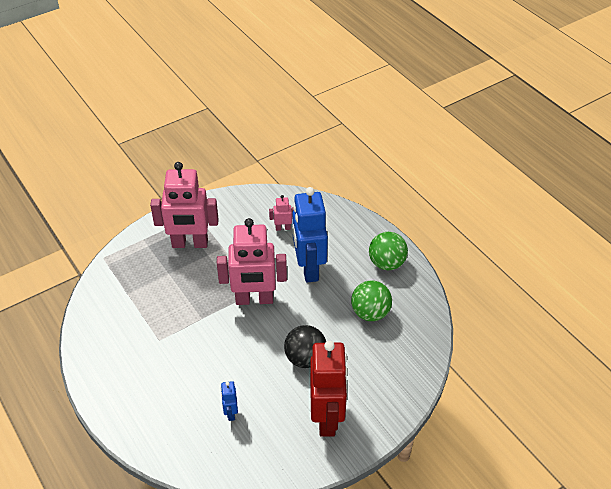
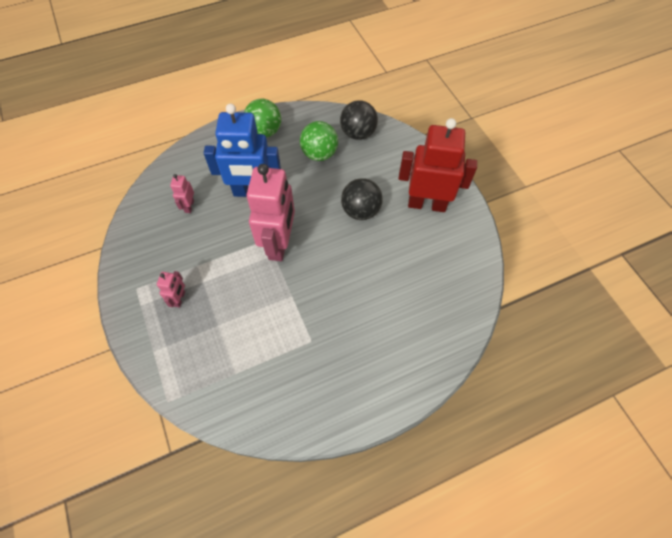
camera: 80 degrees left, 15 degrees up
pink robot [150,162,219,248] -> pink robot [157,271,185,308], size x0.43
blue robot [221,381,238,421] -> none
none -> black ball [340,100,378,140]

